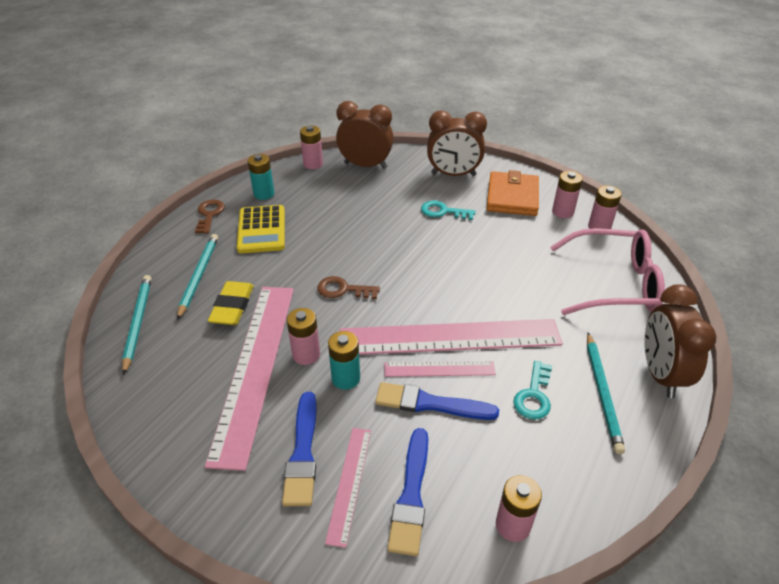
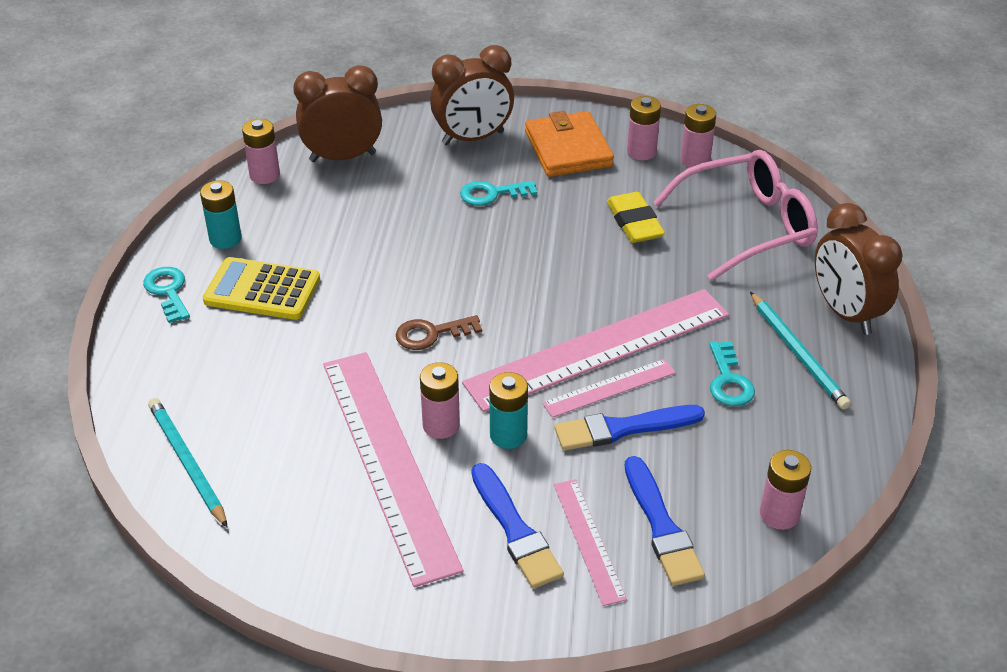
camera: 25 degrees left, 0 degrees up
turquoise pencil [177,234,218,320] -> none
brown key [195,200,225,234] -> turquoise key [143,267,190,323]
yellow eraser [208,281,254,325] -> yellow eraser moved to [607,192,665,243]
yellow calculator [237,205,285,253] -> yellow calculator turned 135 degrees clockwise [203,257,320,320]

